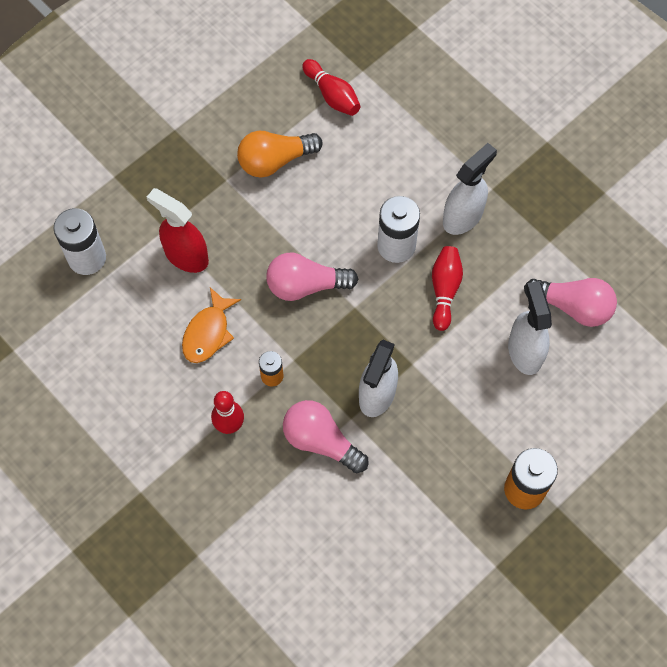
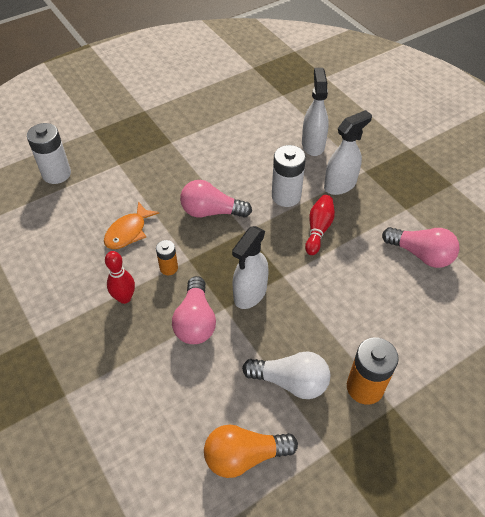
camera: 10 degrees right, 15 degrees down
red spray bottle [147,188,209,273] -> none
orange light bulb [237,131,322,178] -> orange light bulb moved to [204,425,298,478]
pink light bulb [283,400,369,473] -> pink light bulb turned 135 degrees counterclockwise [172,276,216,344]
red bowling pin [302,59,361,116] -> none
white spray bottle [508,281,552,375] -> white spray bottle moved to [302,68,329,156]
none -> white light bulb [242,351,330,399]

